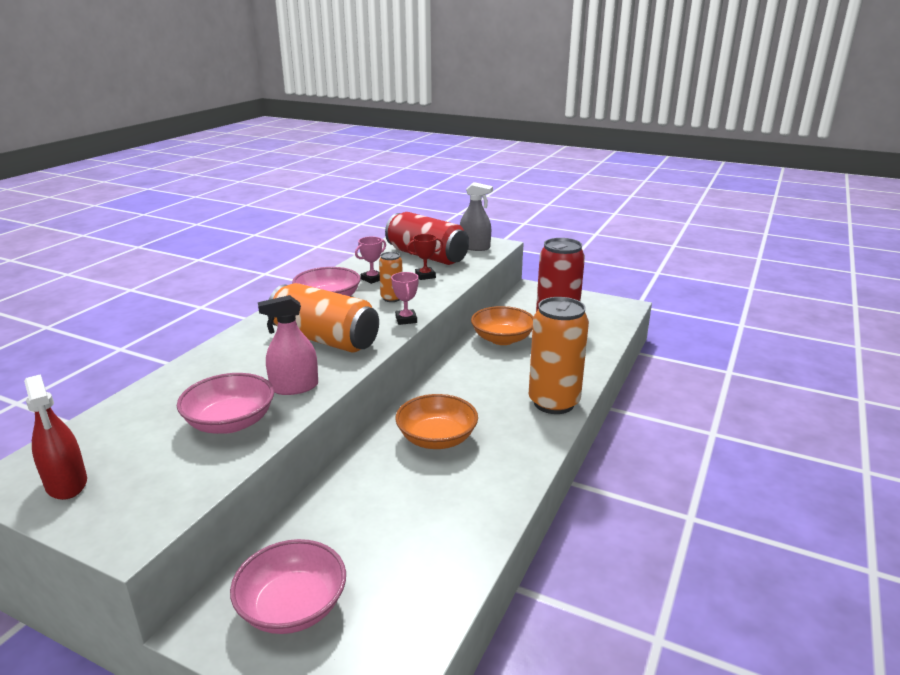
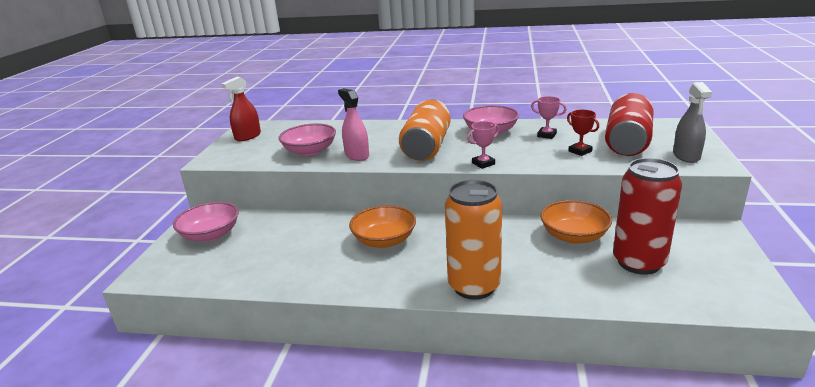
camera: 75 degrees right, 0 degrees up
orange can [379,252,403,302] -> none

